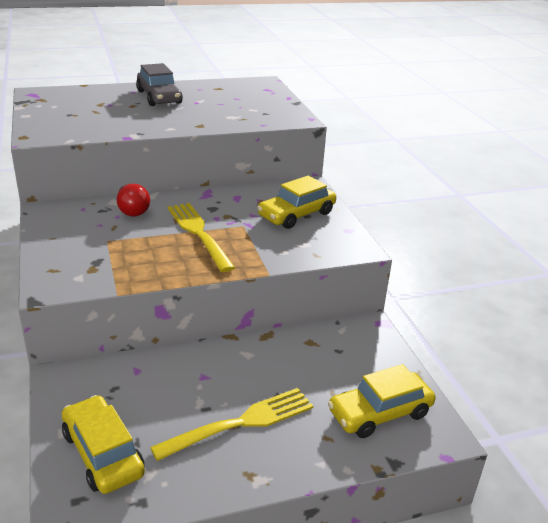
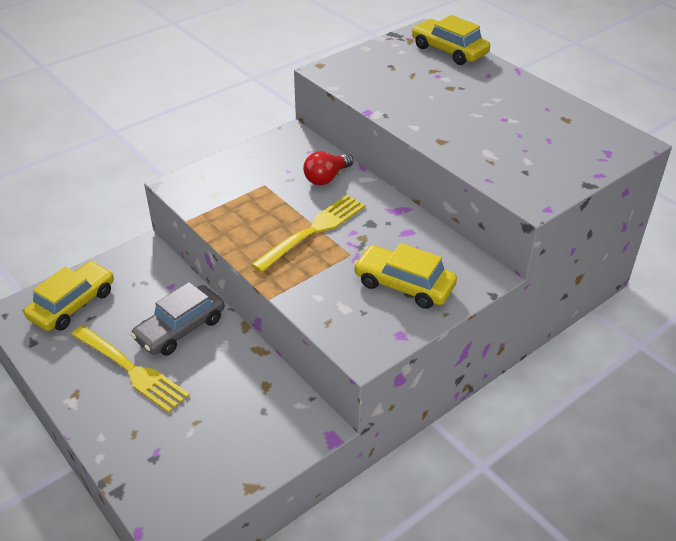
camera: 70 degrees right, 10 degrees up
grey car [136,63,183,106] -> grey car moved to [131,282,225,356]
yellow car [328,364,436,438] -> yellow car moved to [412,15,490,65]

